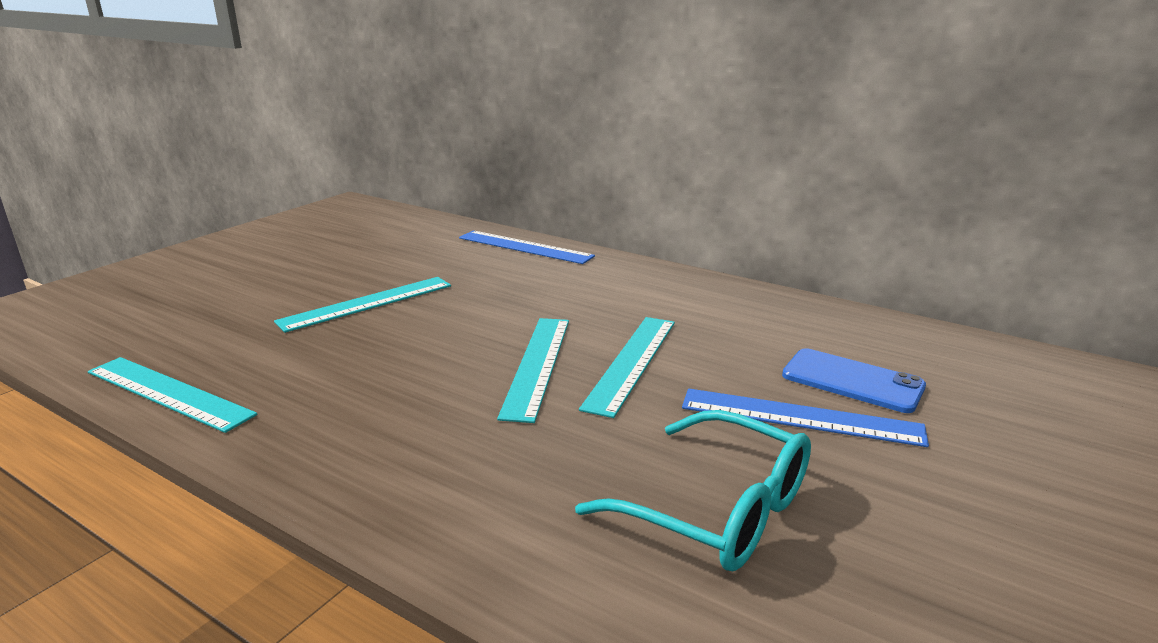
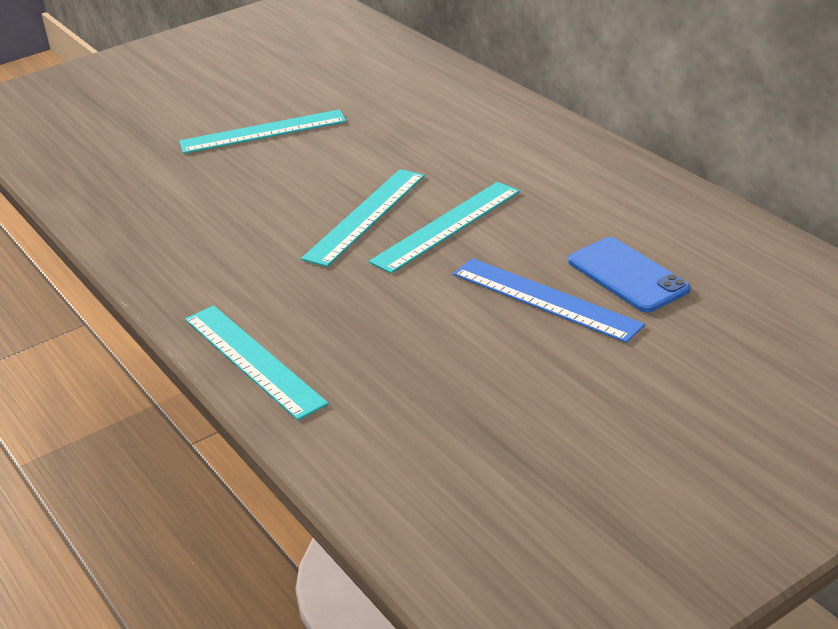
camera: 25 degrees right, 10 degrees up
turquoise ruler [88,357,258,433] -> turquoise ruler moved to [185,305,329,420]
blue ruler [459,231,595,264] -> none
turquoise glasses [575,410,811,571] -> none

